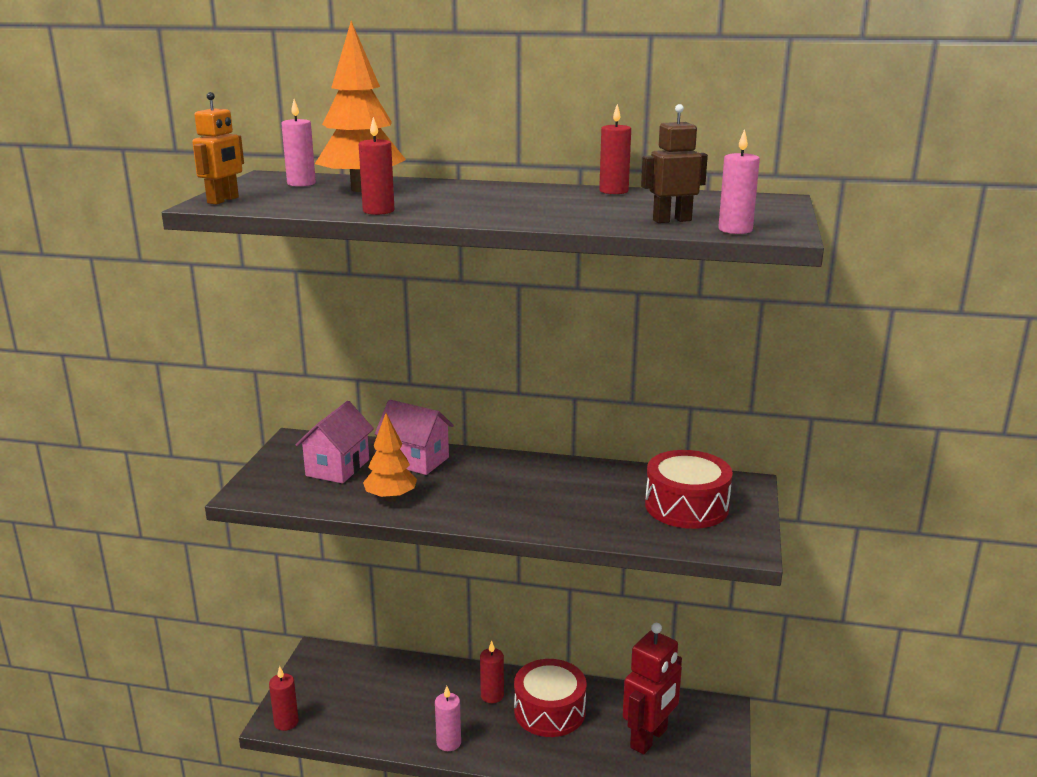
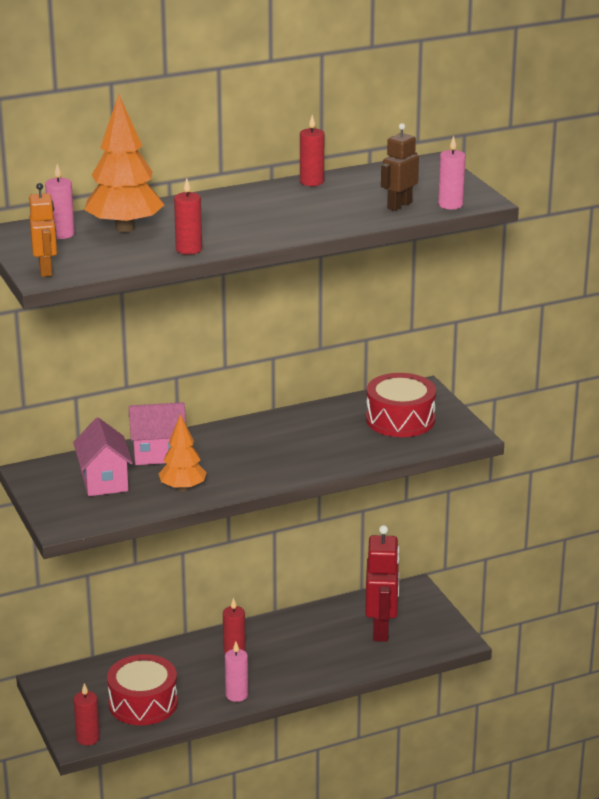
camera: 35 degrees left, 5 degrees up
red drum [514,659,586,737] -> red drum moved to [107,654,178,725]

